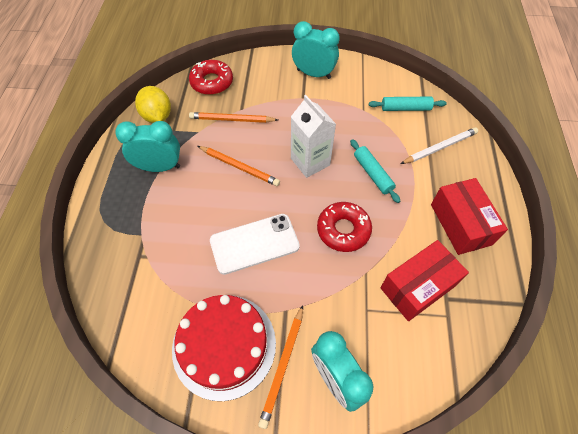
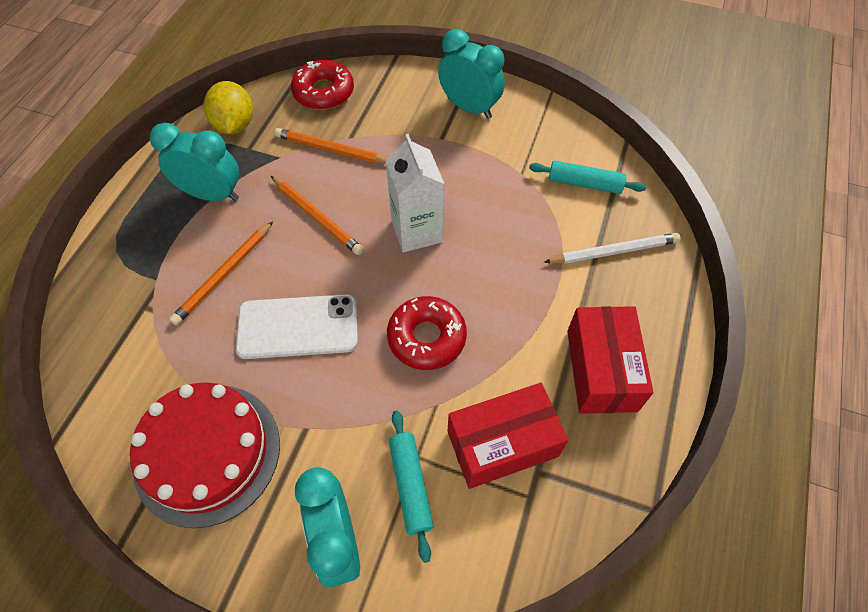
camera: 15 degrees right, 0 degrees up
orange pencil [258,305,303,429] -> orange pencil moved to [169,221,273,325]
turquoise rolling pin [350,139,400,203] -> turquoise rolling pin moved to [389,410,434,563]

